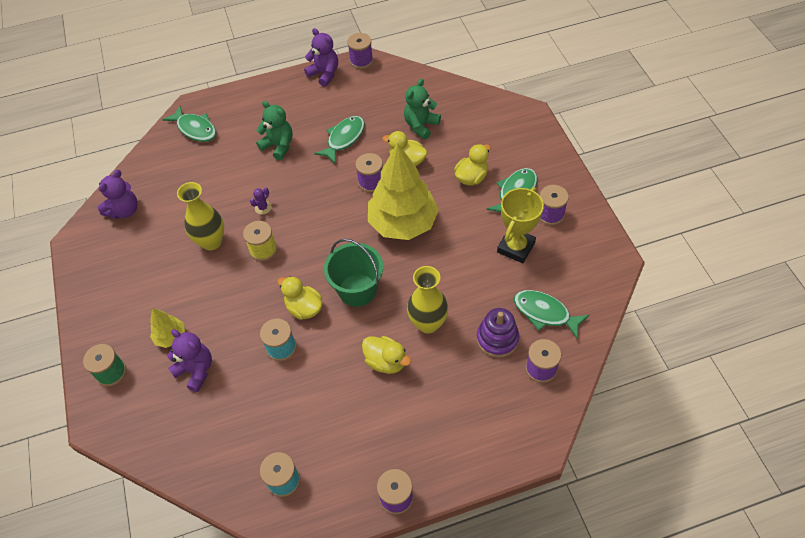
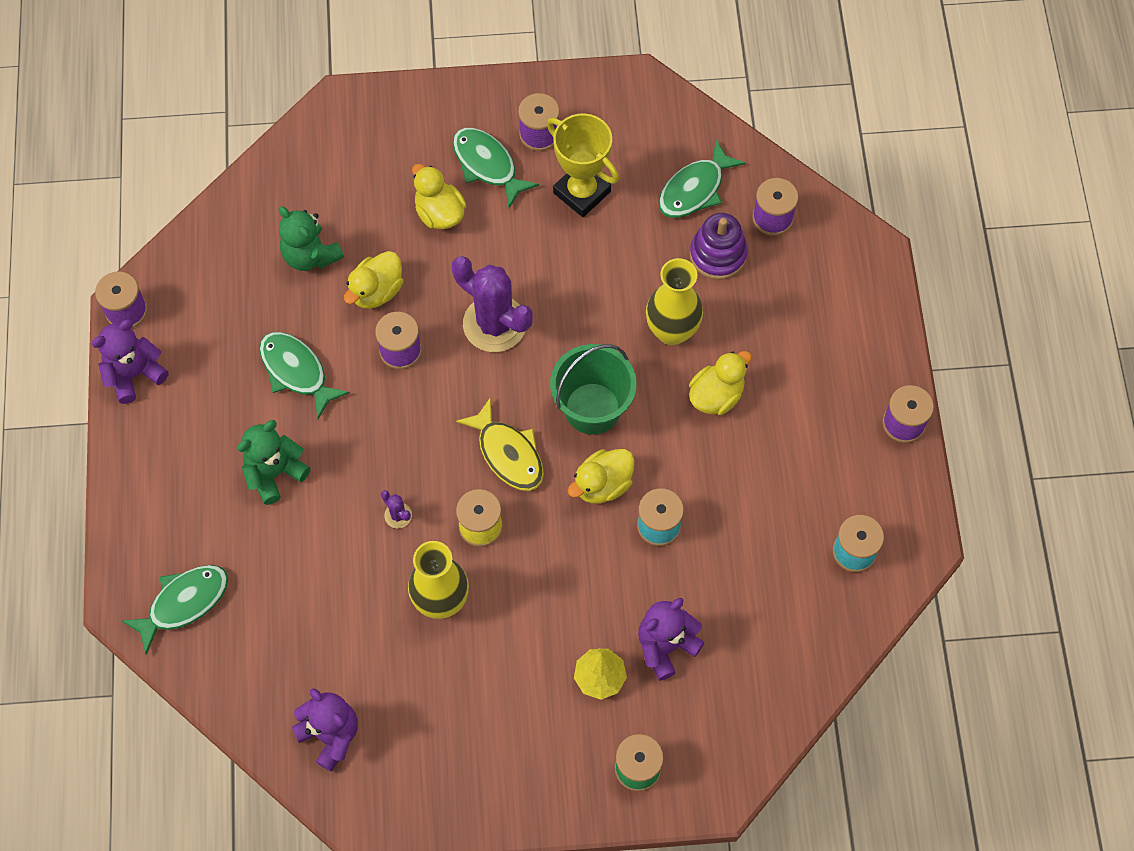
camera: 80 degrees left, 10 degrees up
yellow tree [368,143,439,240] -> purple cactus [452,256,533,352]
none -> yellow fish [456,397,544,491]

